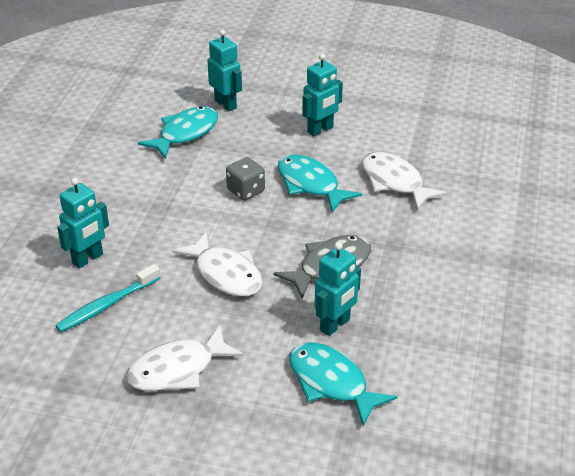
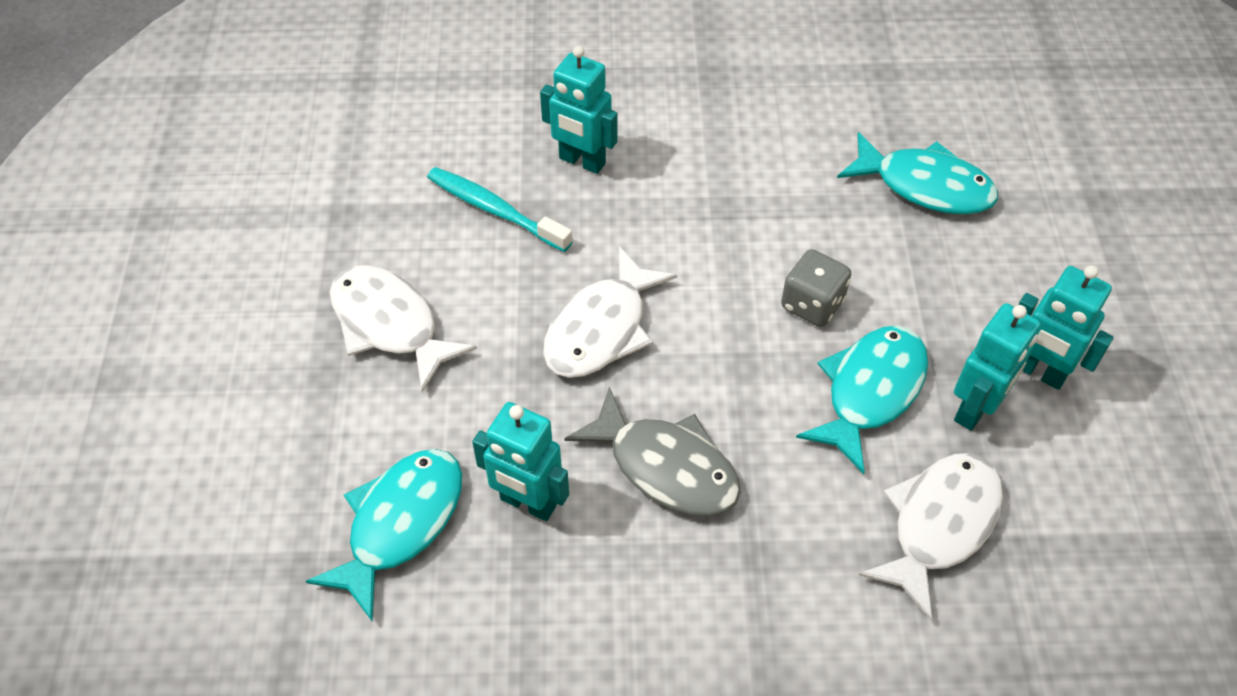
camera: 75 degrees right, 15 degrees up
turquoise robot [207,29,242,111] -> turquoise robot moved to [954,303,1041,431]

